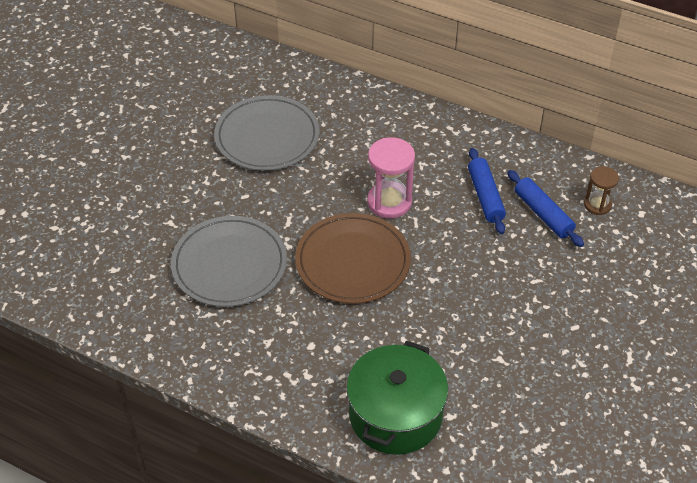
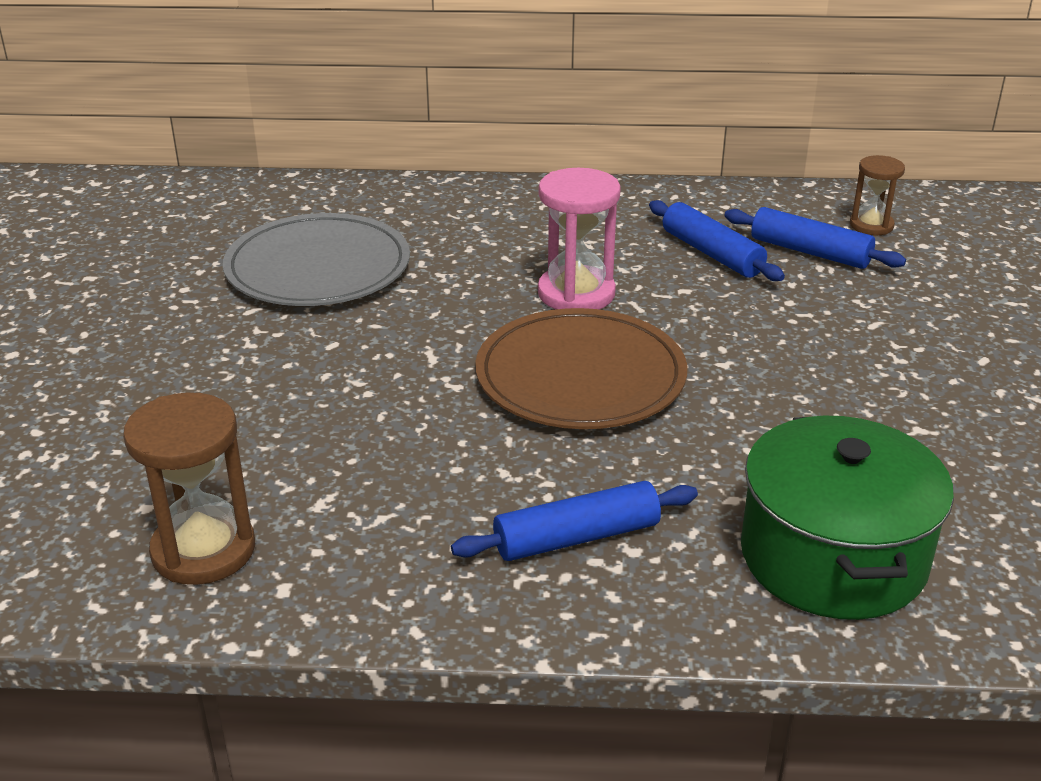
camera: 25 degrees left, 15 degrees down
grey plate [171,216,287,307] -> none
none -> brown hourglass [123,392,255,585]
none -> blue rolling pin [451,481,698,561]

